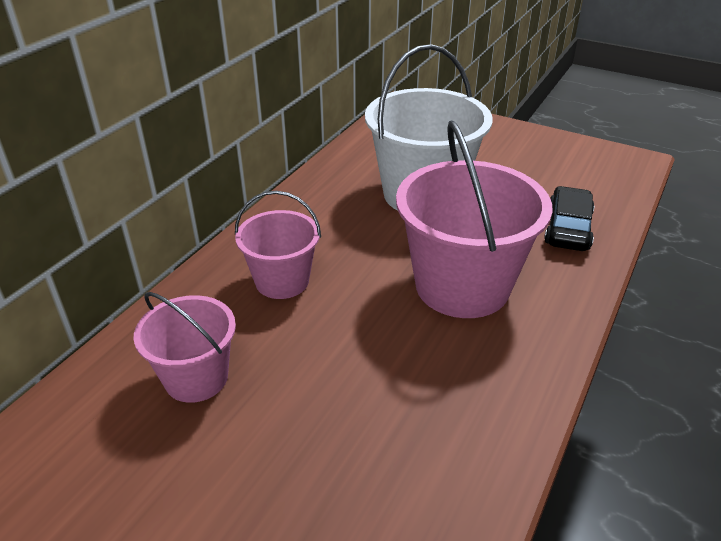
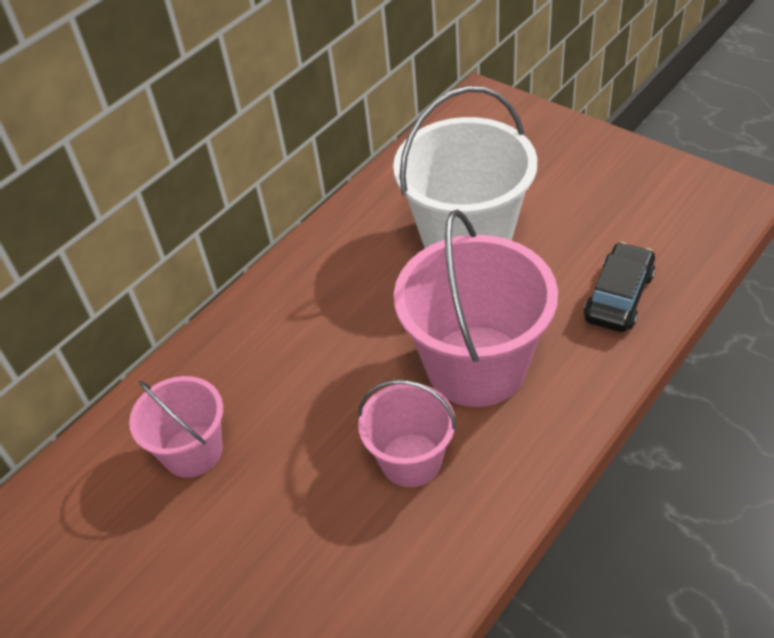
camera: 15 degrees right, 10 degrees up
pink bucket [235,191,321,299] -> pink bucket moved to [358,380,457,487]

